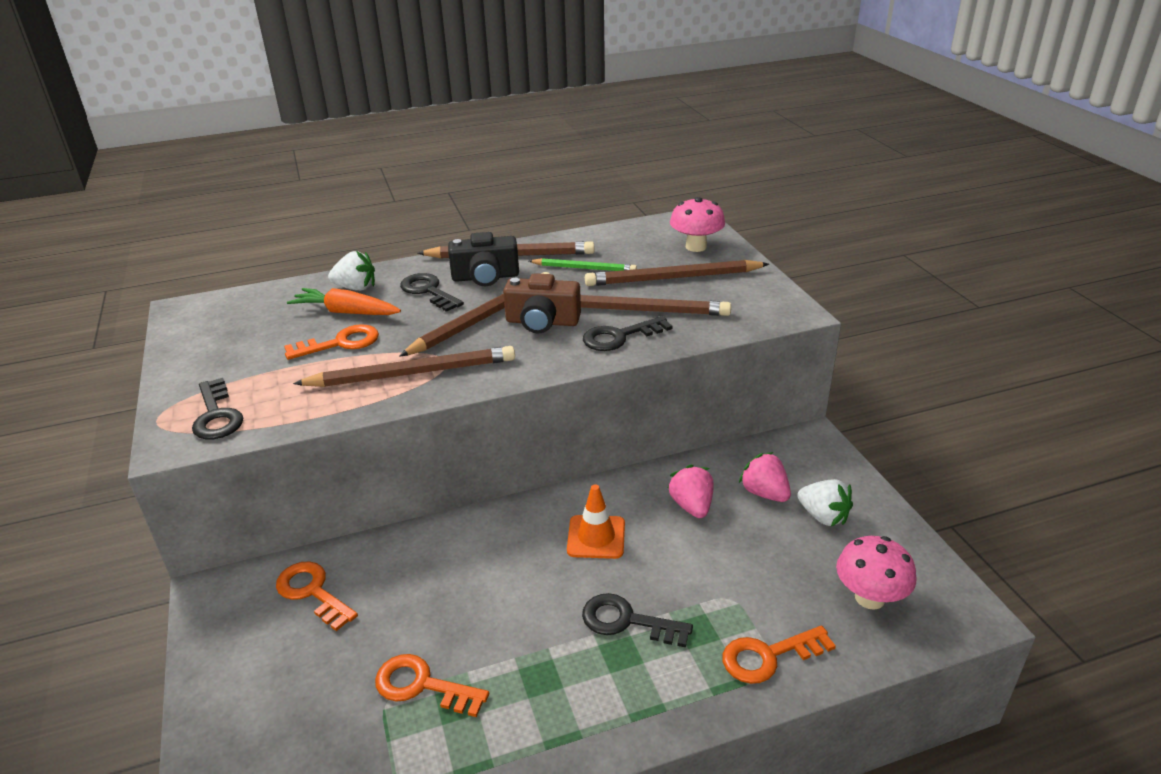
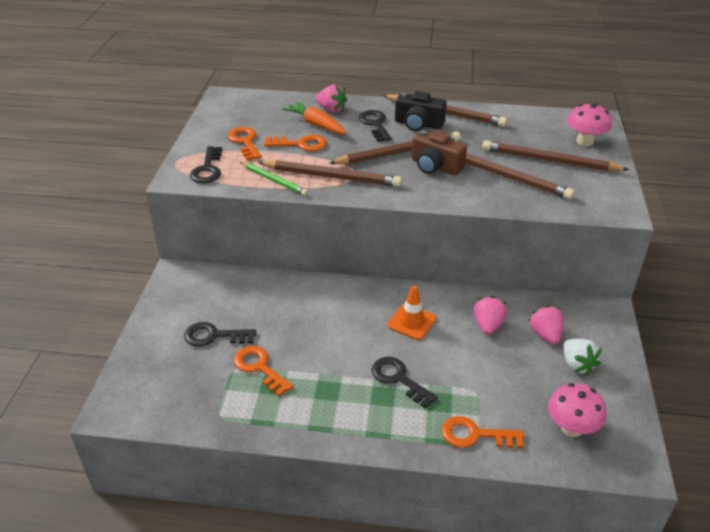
camera: 25 degrees right, 5 degrees up
orange key [276,561,358,631] -> orange key moved to [228,127,262,161]
white strawberry [328,251,375,291] -> pink strawberry [316,84,347,113]
green pencil [529,258,637,271] -> green pencil moved to [240,162,308,196]
black key [583,316,673,351] -> black key moved to [184,322,256,347]

